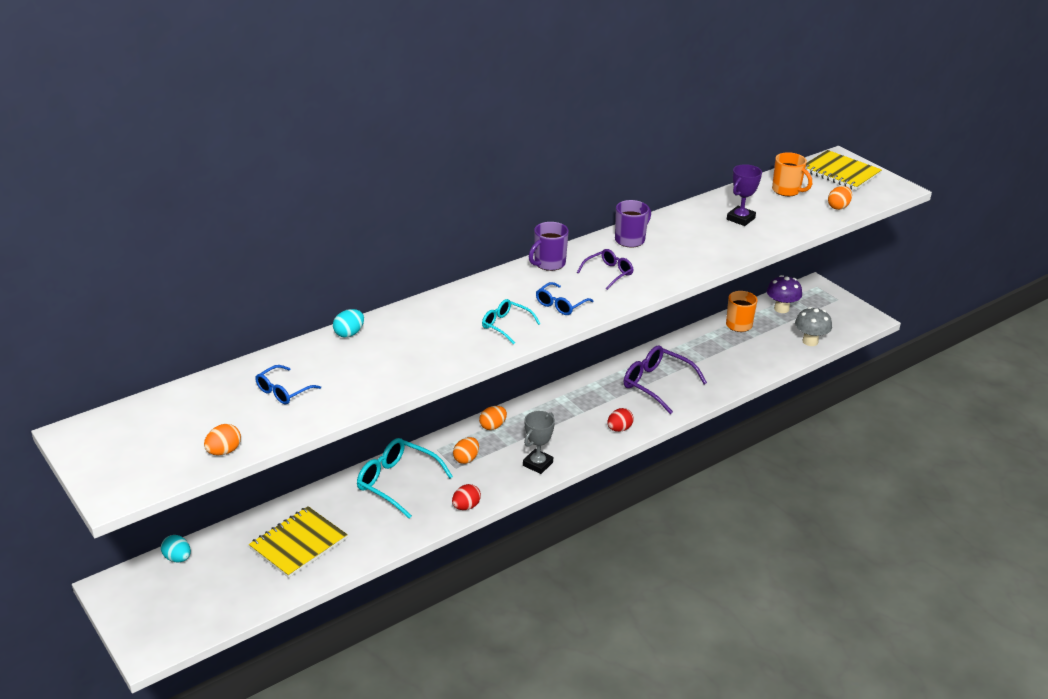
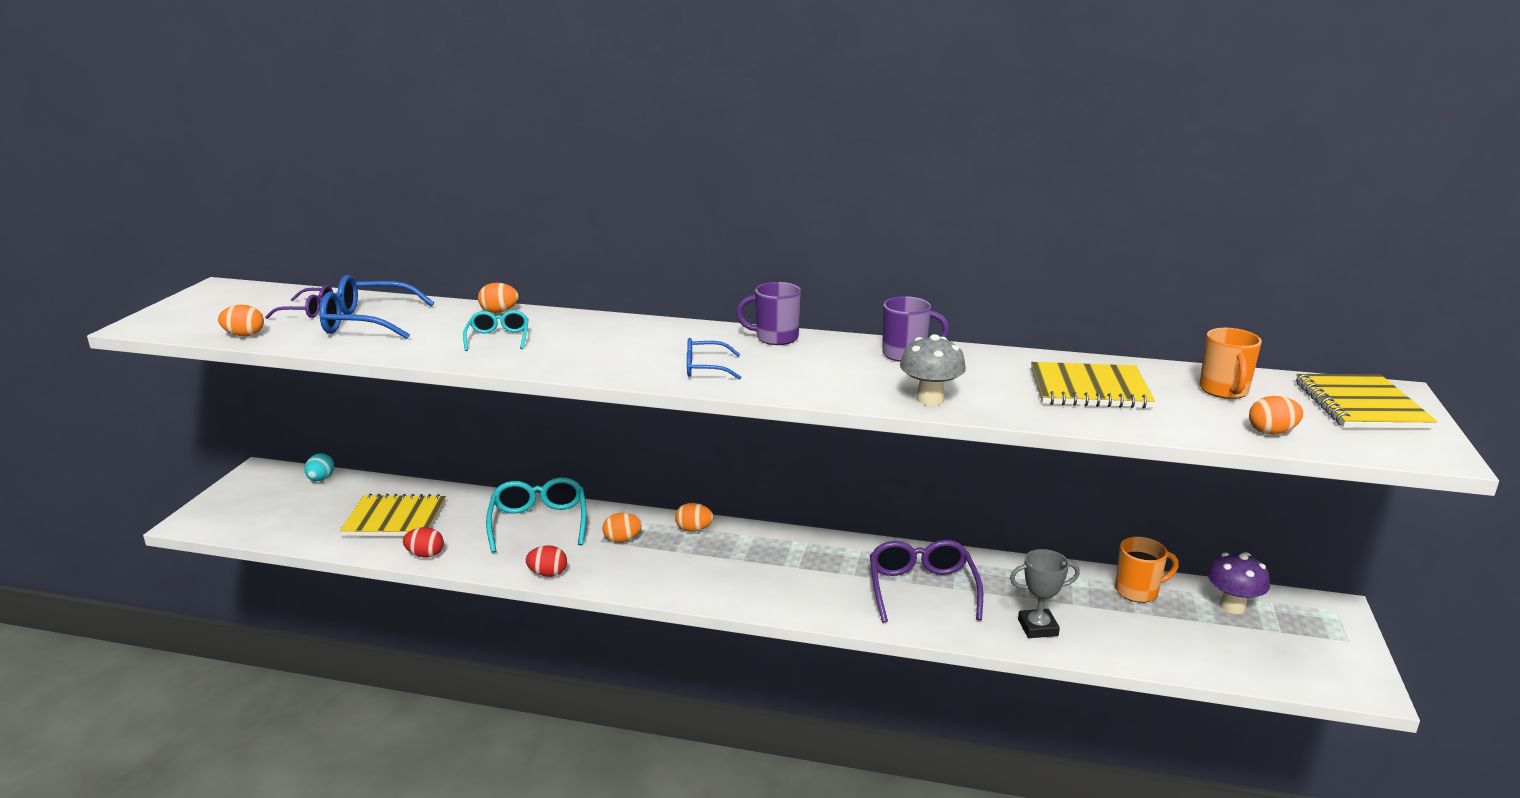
camera: 50 degrees right, 10 degrees down
blue glasses [255,365,321,404] -> blue glasses [319,275,434,339], size x1.73
turquoise egg [333,309,364,337] -> orange egg [478,283,519,313]
turquoise glasses [482,299,541,345] -> turquoise glasses moved to [463,310,529,351]
grey trophy [523,411,555,474] -> grey trophy moved to [1010,549,1080,638]
purple glasses [577,249,634,290] -> purple glasses moved to [265,285,333,319]
red egg [607,408,634,432] -> red egg moved to [403,527,444,558]
purple trophy [727,164,762,226] -> yellow notebook [1031,362,1155,409]
grey mushroom [795,307,832,346] -> grey mushroom moved to [900,334,966,405]

